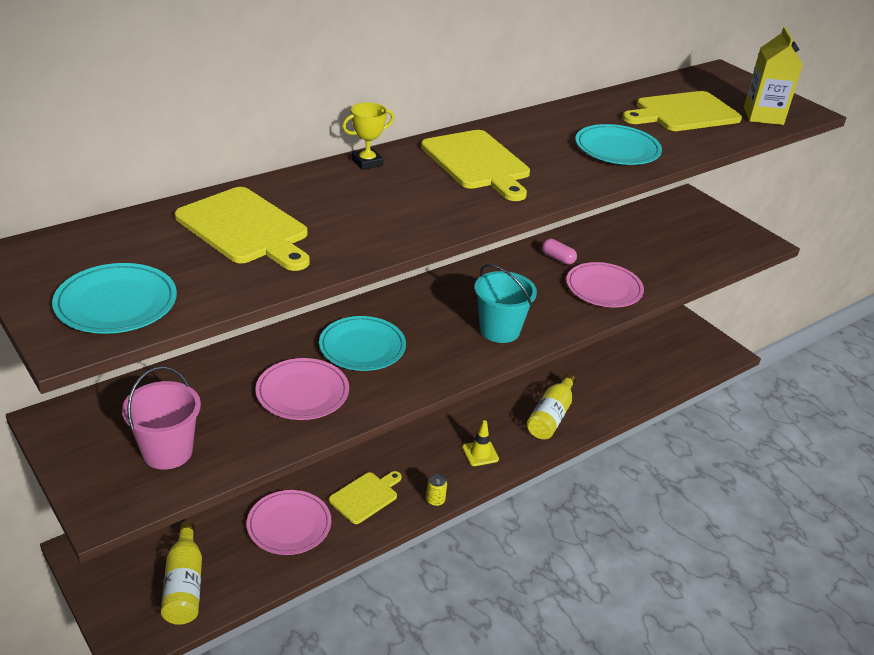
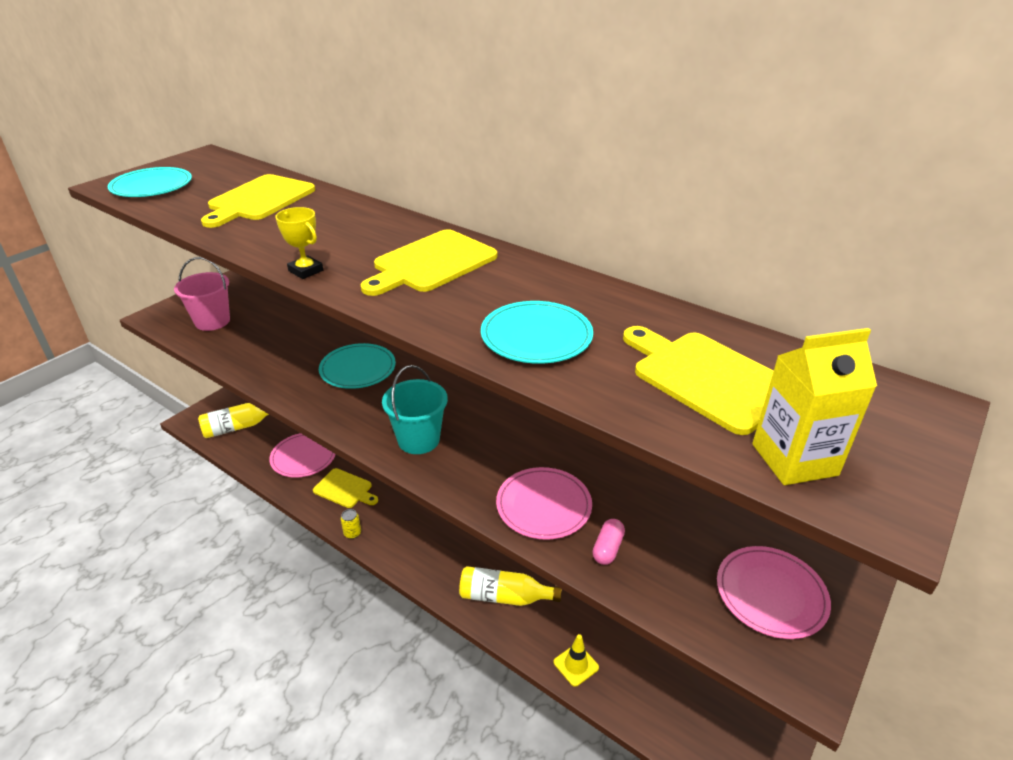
camera: 75 degrees right, 0 degrees up
pink plate [256,358,349,420] -> pink plate moved to [717,546,831,639]
yellow trophy [342,102,394,170] -> yellow trophy moved to [275,207,323,279]
yellow traffic cone [462,420,499,466] -> yellow traffic cone moved to [554,634,599,687]
pink capsule [542,239,577,265] -> pink capsule moved to [592,519,625,565]

